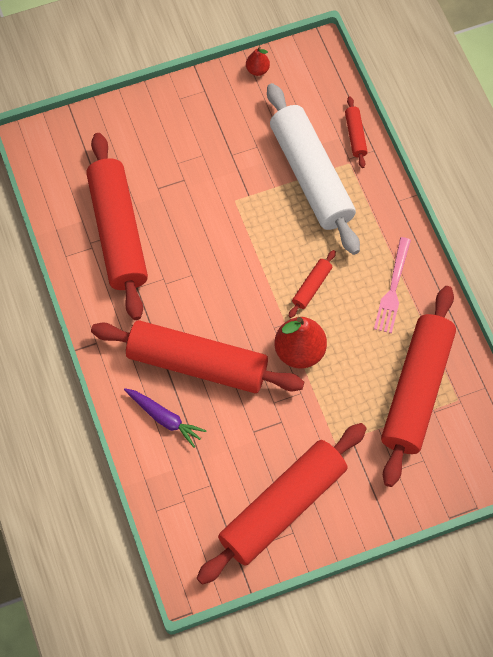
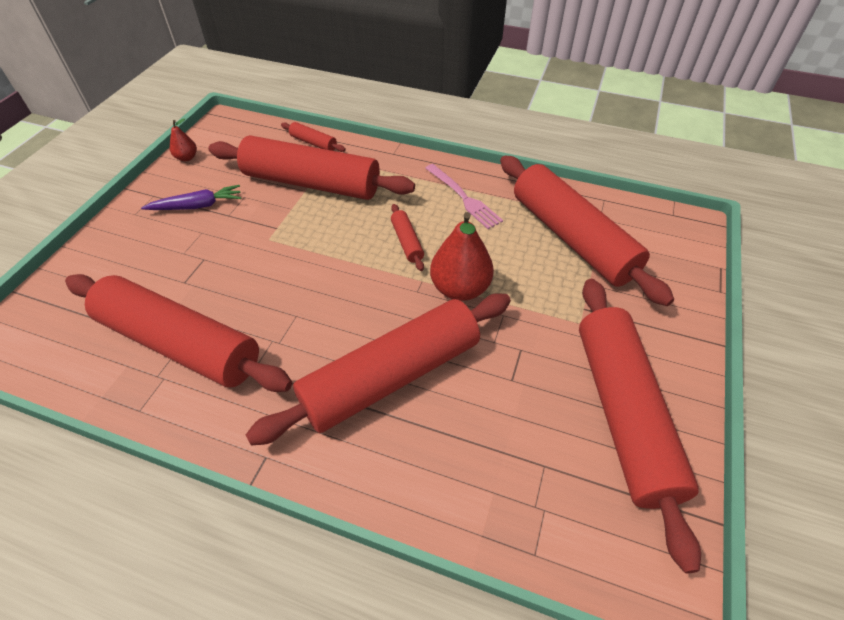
camera: 50 degrees left, 15 degrees down
purple carrot [124,388,207,448] -> purple carrot moved to [141,185,241,210]
white rolling pin [267,83,360,255] -> red rolling pin [209,135,415,200]

